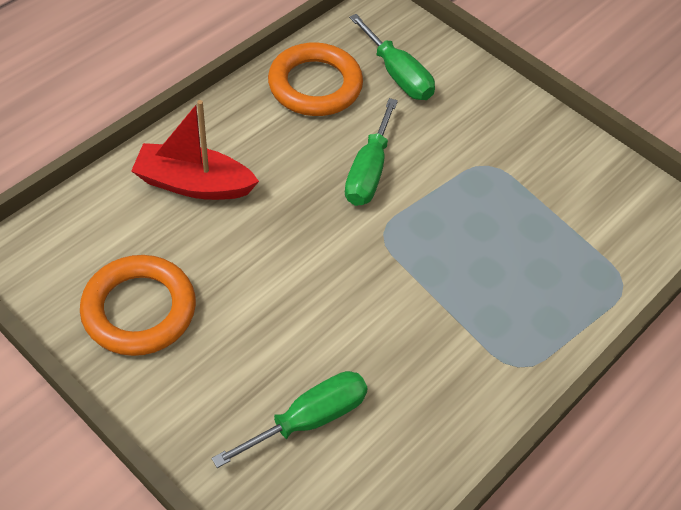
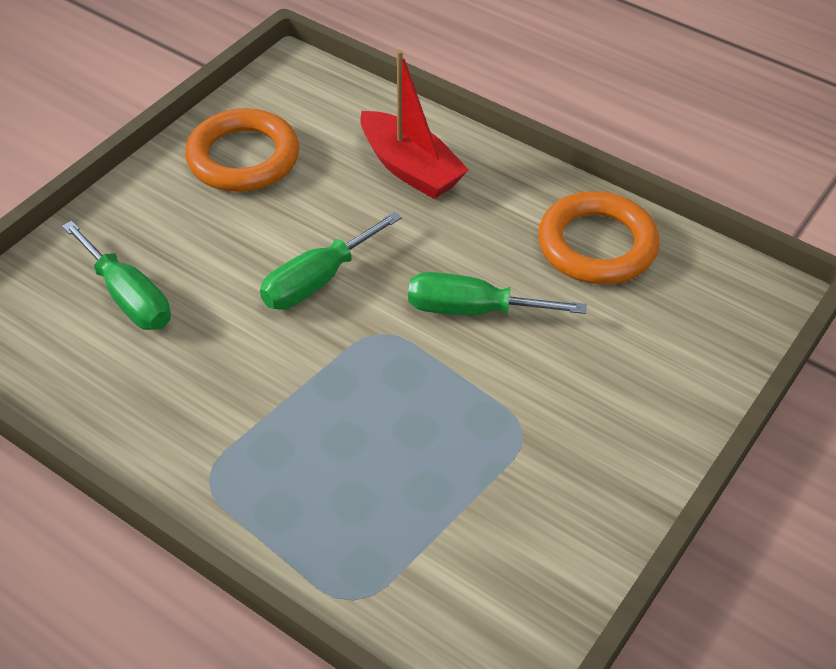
camera: 85 degrees right, 5 degrees down
red boat [131,100,259,200] -> red boat turned 135 degrees clockwise [360,50,469,199]
green screwdriver [349,14,435,100] -> green screwdriver moved to [260,212,402,310]

